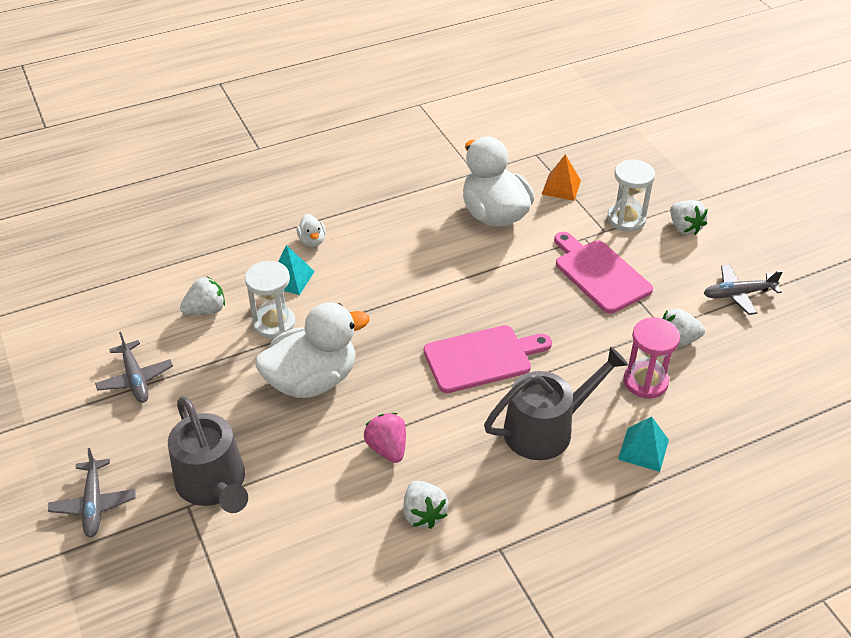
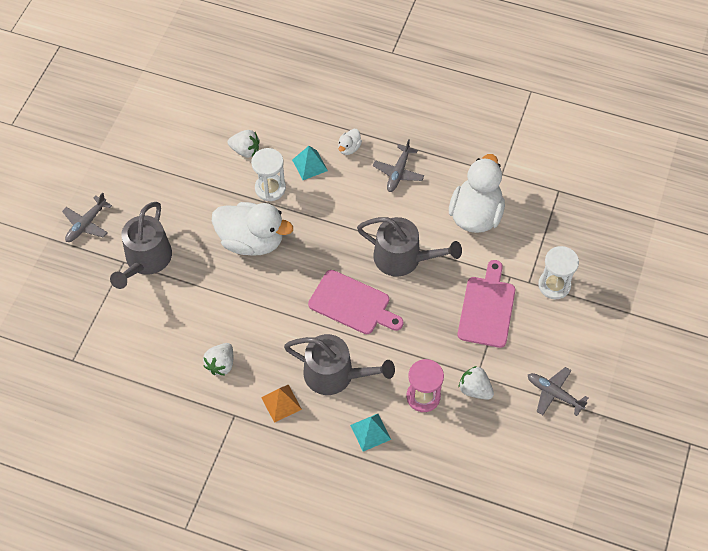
camera: 45 degrees right, 15 degrees up
grey plane [95,332,173,403] -> grey plane moved to [373,139,424,192]
pink strawberry [364,413,406,463] -> none
orange pyramid [542,154,581,201] -> orange pyramid moved to [261,385,302,423]
white strawberry [670,200,708,235] -> none
none -> grey watering can [357,217,462,277]

